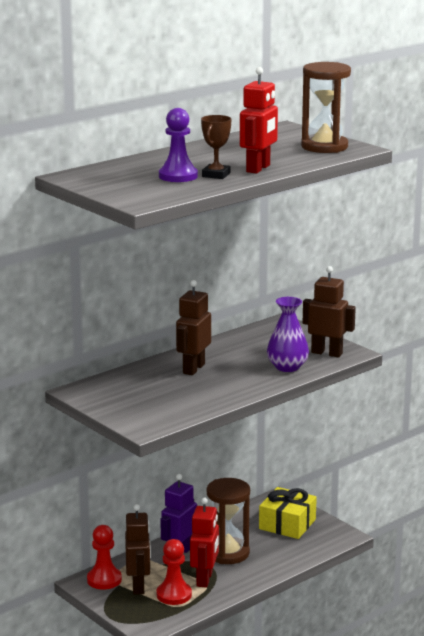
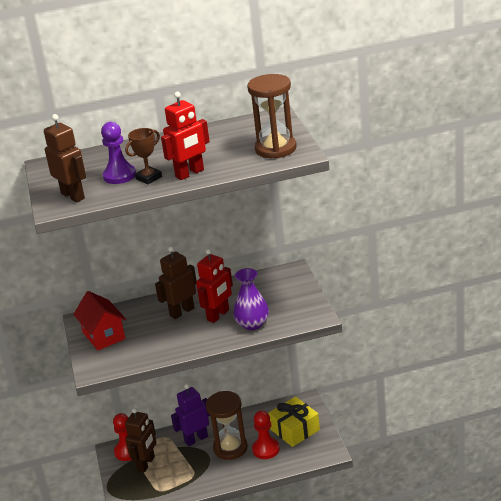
camera: 30 degrees right, 10 degrees up
red pawn [157,539,192,605] -> red pawn moved to [252,411,280,459]
red robot [190,498,219,588] -> red robot moved to [196,248,233,323]
brown robot [303,266,356,357] -> brown robot moved to [44,114,86,202]
none -> red house [73,291,126,350]

